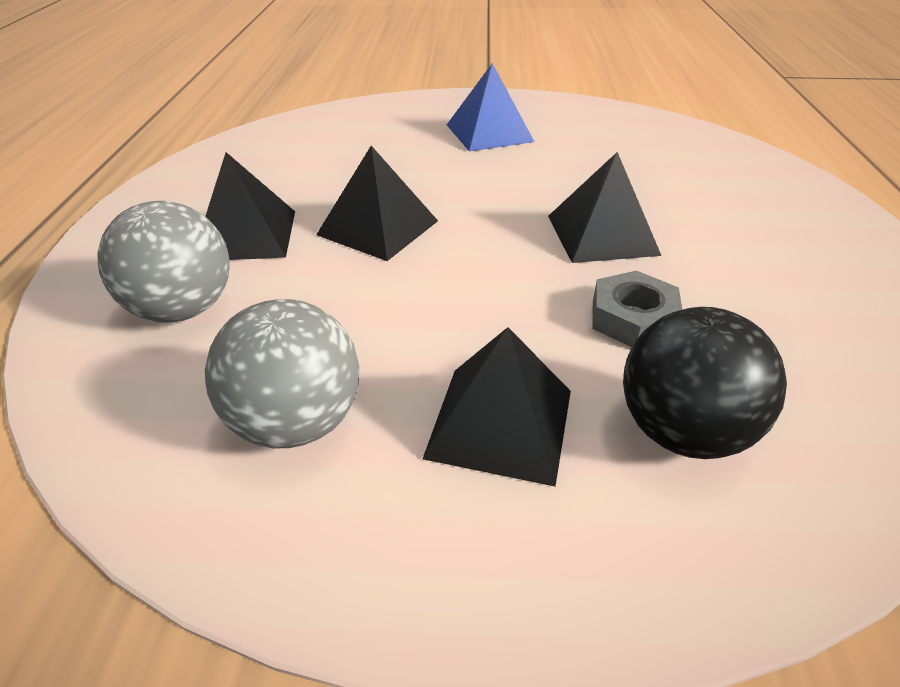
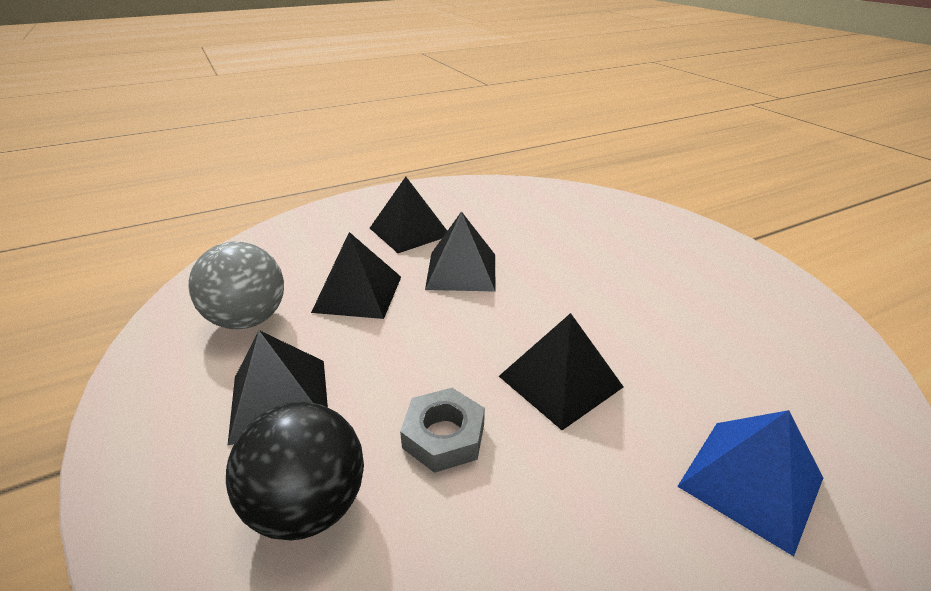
camera: 60 degrees right, 5 degrees down
grey ball [97,201,230,323] -> none
blue pyramid [447,63,534,152] -> blue pyramid moved to [677,410,823,556]
none -> black pyramid [311,232,401,319]

